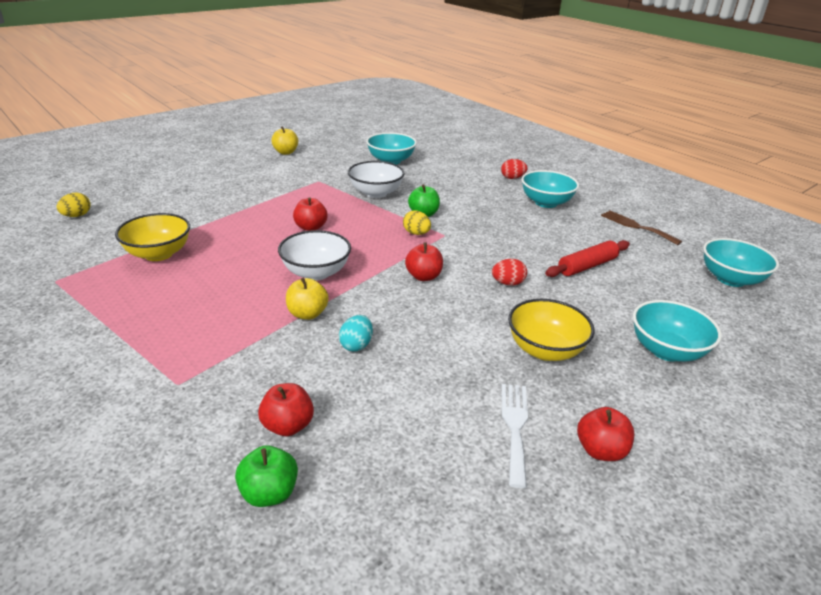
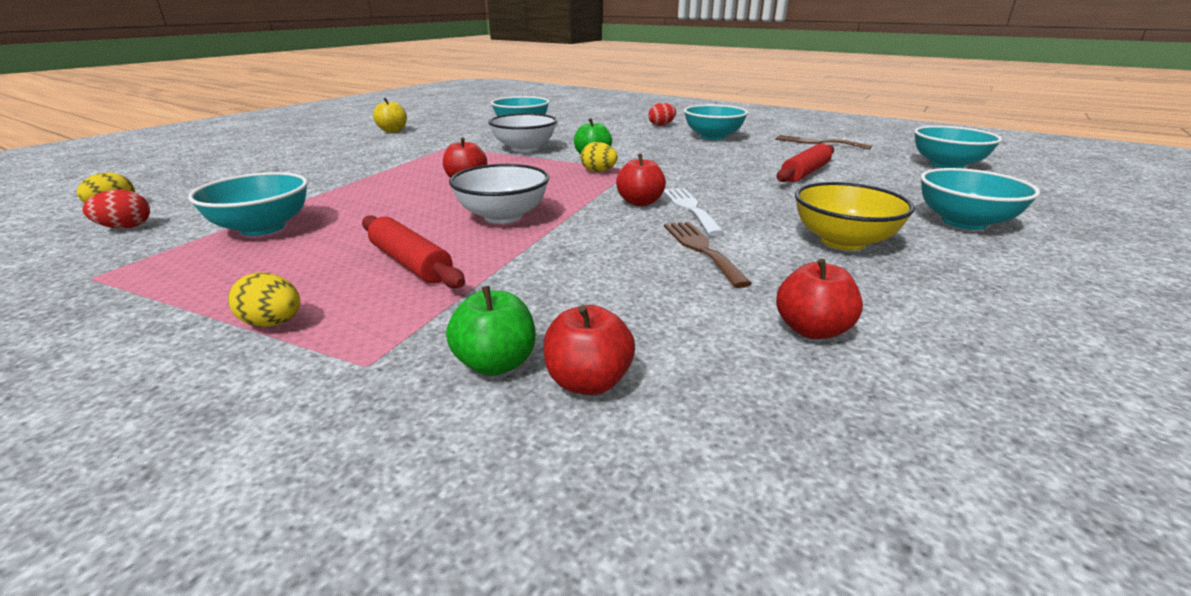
camera: 15 degrees left, 5 degrees down
yellow bowl [115,213,190,261] -> turquoise bowl [188,172,308,236]
green apple [235,445,298,507] -> green apple moved to [446,286,535,376]
yellow apple [286,278,329,320] -> none
turquoise egg [339,315,373,352] -> none
red egg [492,259,527,286] -> red egg moved to [82,190,150,229]
white fork [502,384,528,488] -> white fork moved to [663,188,725,236]
red apple [577,407,634,461] -> red apple moved to [776,259,863,339]
none -> yellow egg [228,273,300,327]
none -> red rolling pin [362,215,465,288]
none -> brown fork [664,221,752,288]

